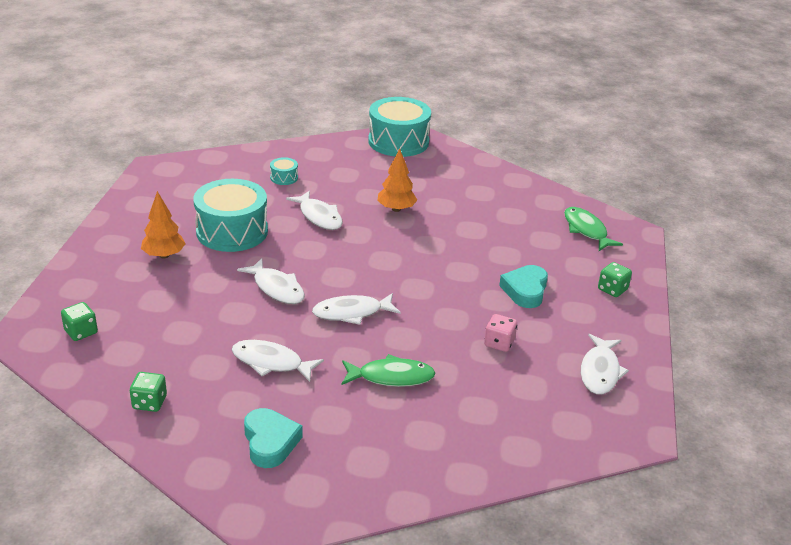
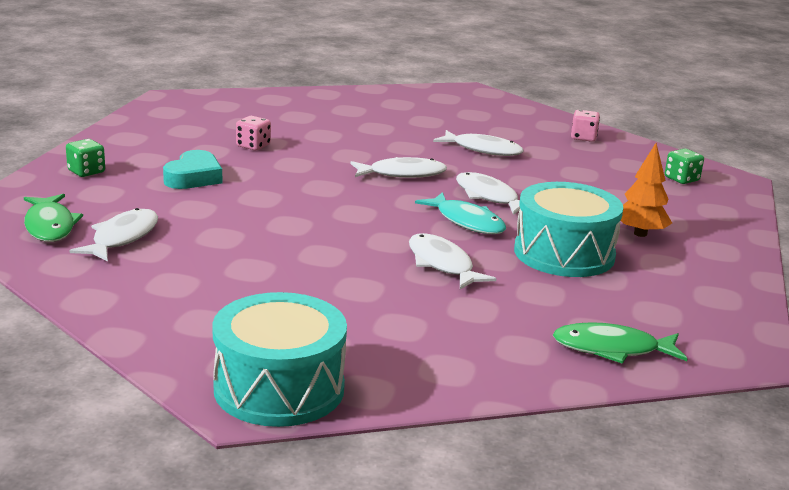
camera: 175 degrees left, 10 degrees down
green dice [130,372,167,412] -> pink dice [571,110,600,142]
turquoise heart [244,408,303,468] -> none
turquoise drum [270,157,298,185] -> none
green fish [342,354,435,387] -> green fish moved to [553,322,687,364]
orange tree [377,149,417,212] -> none
white fish [581,334,629,394] -> white fish moved to [70,208,158,262]
none -> turquoise fish [415,192,506,234]

